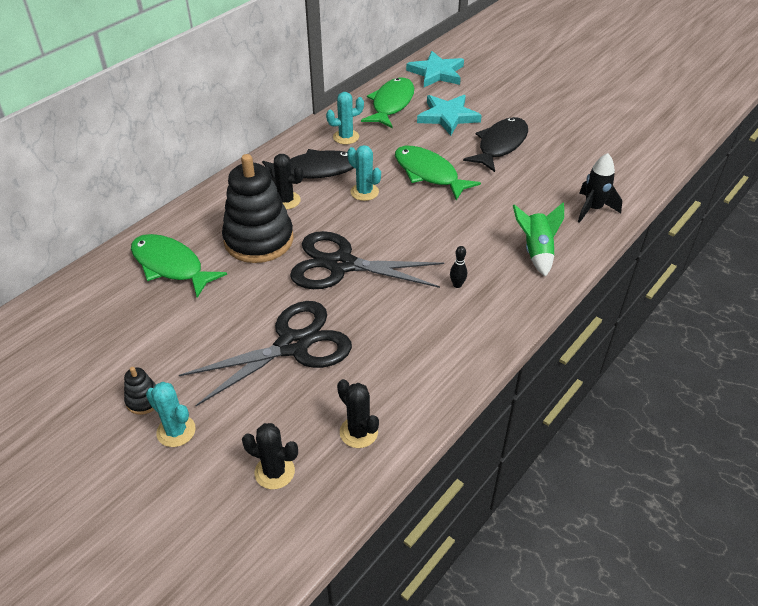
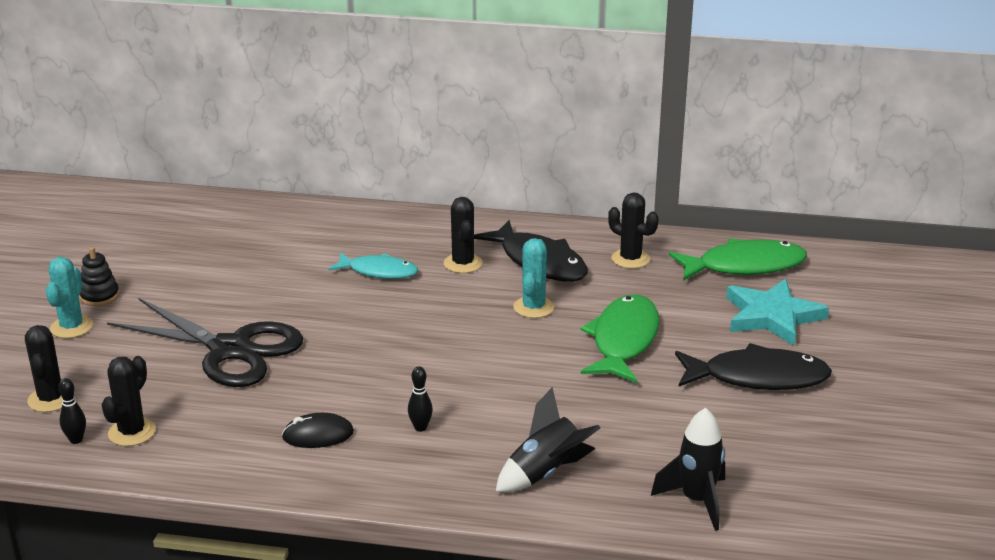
camera: 60 degrees right, 15 degrees down
green fish [131,234,227,298] -> none
black stacking toy [222,154,294,263] -> turquoise fish [328,253,418,279]
black scissors [290,231,444,289] -> none
turquoise cactus [326,92,364,144] -> black cactus [608,192,658,269]
turquoise star [406,51,464,87] -> none
green rocket [513,202,564,277] -> black rocket [496,387,600,492]
none -> black bowling pin [58,378,86,444]
none -> black mouse [282,413,354,448]

